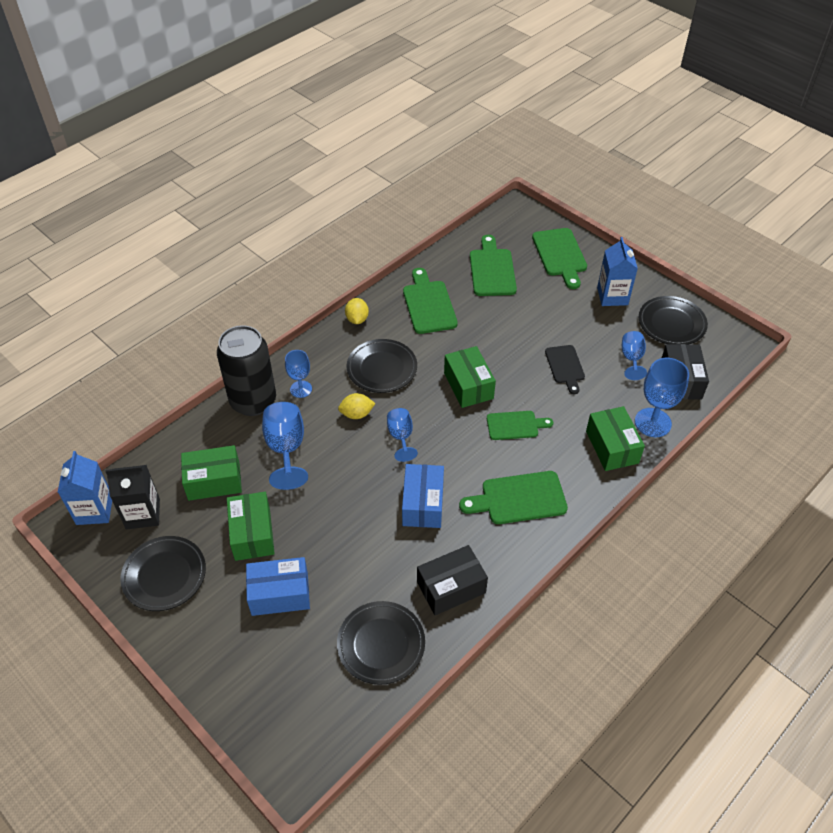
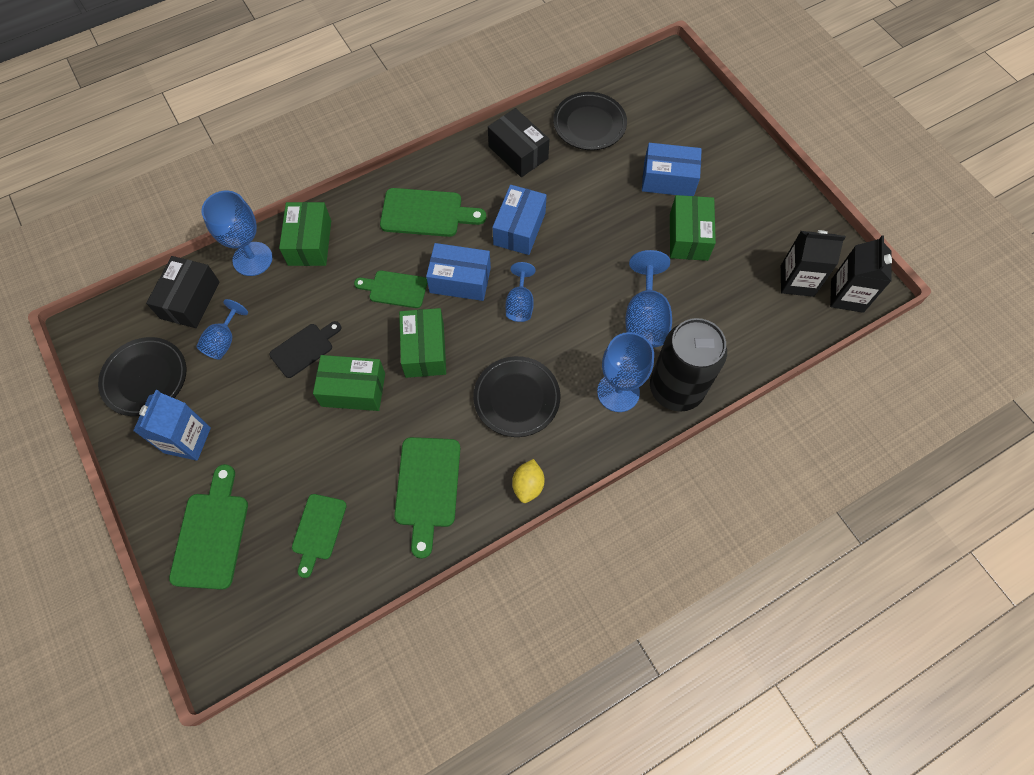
camera: 165 degrees left, 15 degrees up
blue carton [58,451,112,525] -> black carton [830,236,892,313]
black plate [120,536,206,611] -> none
green box [181,445,242,501] -> green box moved to [313,355,385,411]
blue goblet [285,350,312,398] -> blue goblet [597,332,654,412], size x1.61
yellow lemon [338,393,375,419] -> none
black box [417,545,488,615] -> black box turned 60 degrees clockwise [488,108,549,177]
green cutting board [470,235,517,296] -> green cutting board [292,494,347,578], size x0.66
black cutting board [545,345,585,394] -> black cutting board turned 45 degrees clockwise [269,321,341,378]
none -> blue box [426,243,491,301]

